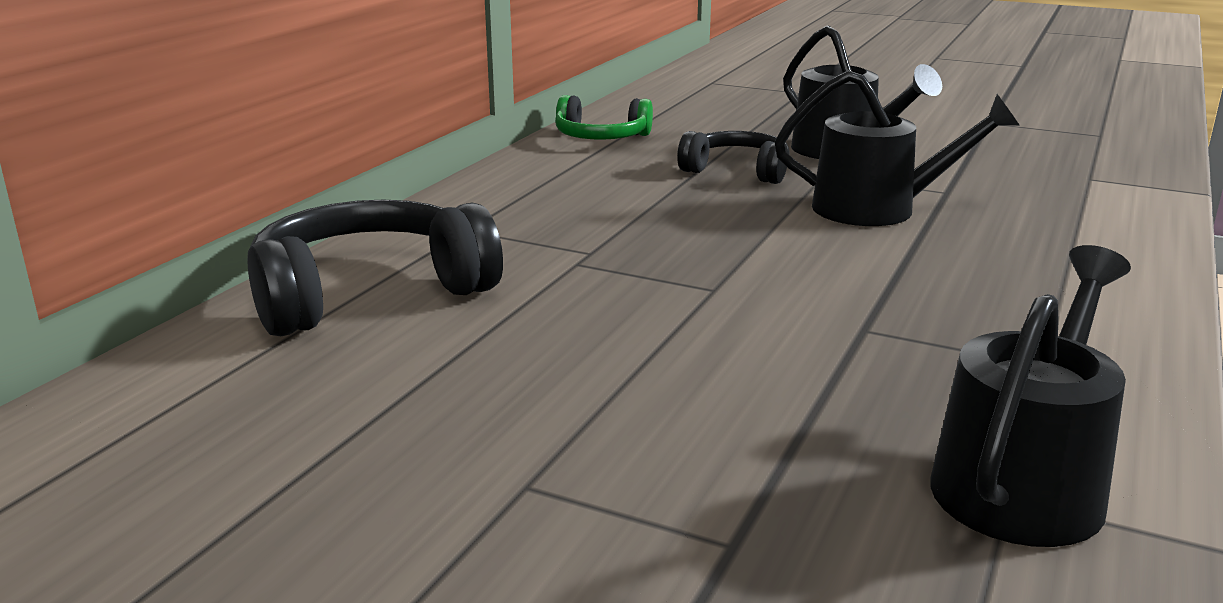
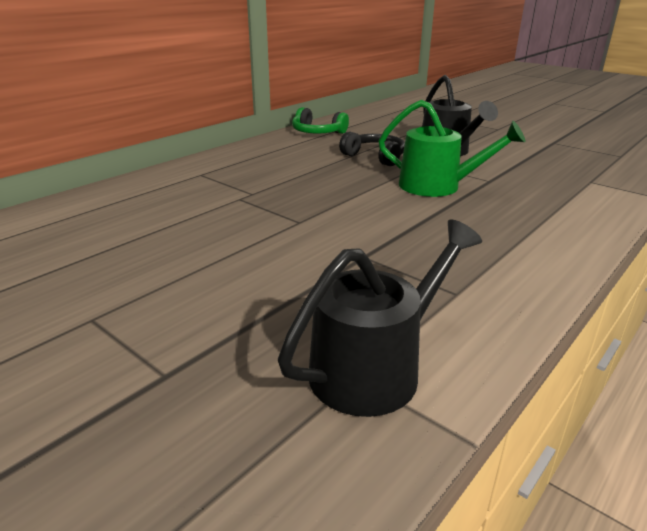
camera: 15 degrees right, 5 degrees up
black headphones [248,200,503,336] -> none
black watering can [775,70,1020,226] -> green watering can [379,100,526,197]

